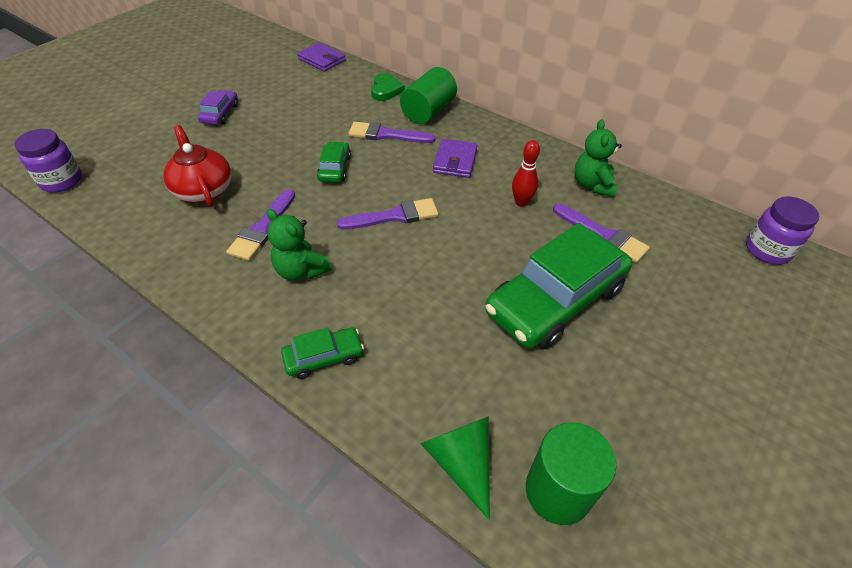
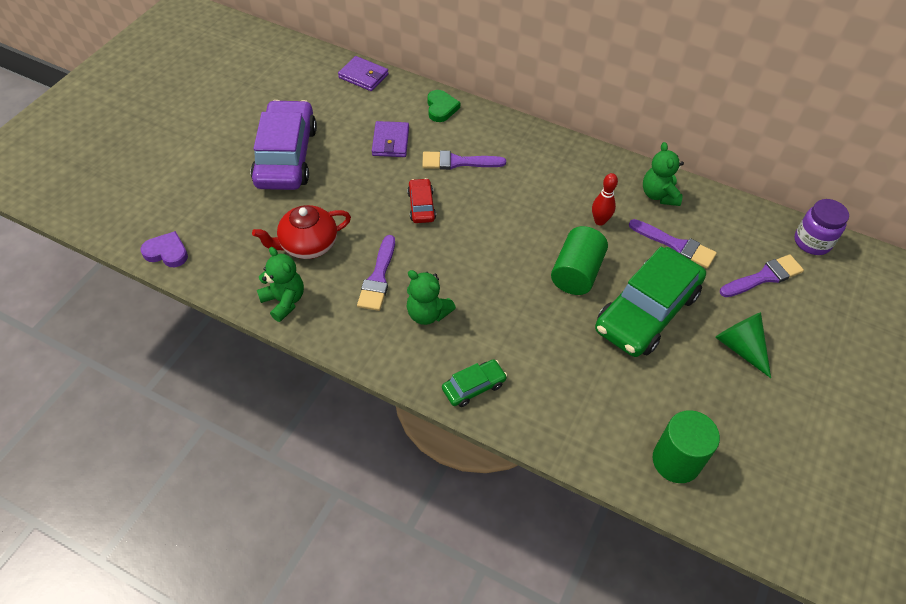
camera: 10 degrees left, 5 degrees up
purple jar [14,129,82,192] -> purple heart [140,231,188,267]
red teapot [163,125,232,207] -> red teapot turned 75 degrees counterclockwise [252,205,351,259]
purple car [198,90,238,125] -> purple car [251,100,317,190], size x2.19
green car [317,141,351,183] -> red car [407,178,436,223]
purple brush [337,198,439,230] -> purple brush moved to [720,254,804,297]
green cylinder [400,67,457,124] -> green cylinder moved to [551,226,608,295]
green cone [421,416,490,520] -> green cone moved to [715,312,771,378]
purple wallet [433,139,478,178] -> purple wallet moved to [372,121,409,157]
none -> green teddy bear [257,247,304,322]

